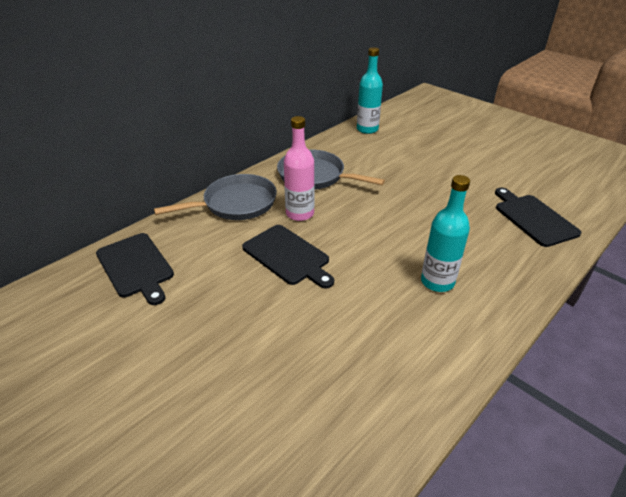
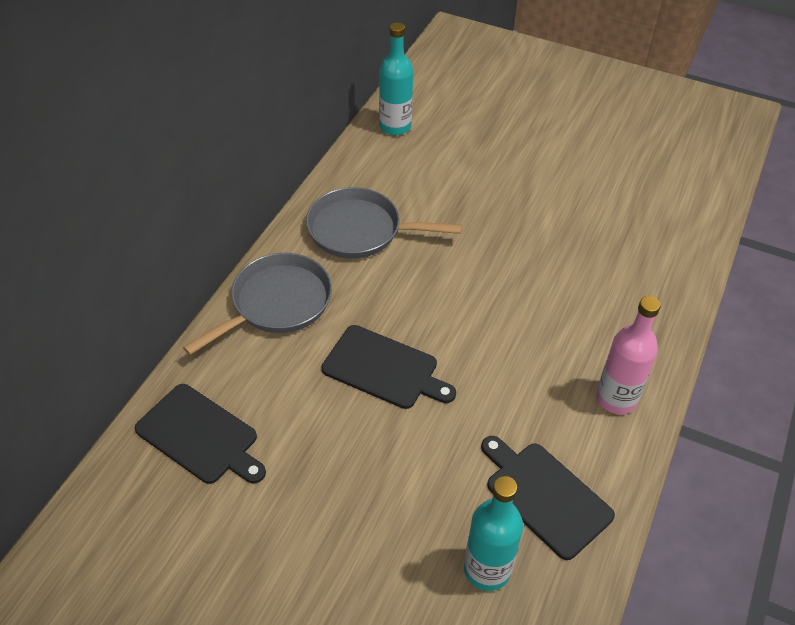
camera: 20 degrees left, 10 degrees up
pink bottle [284,116,315,221] -> pink bottle moved to [596,296,661,414]
turquoise bottle [421,175,470,292] -> turquoise bottle moved to [464,476,523,591]
black cutting board [495,187,582,247] -> black cutting board moved to [481,436,615,560]

